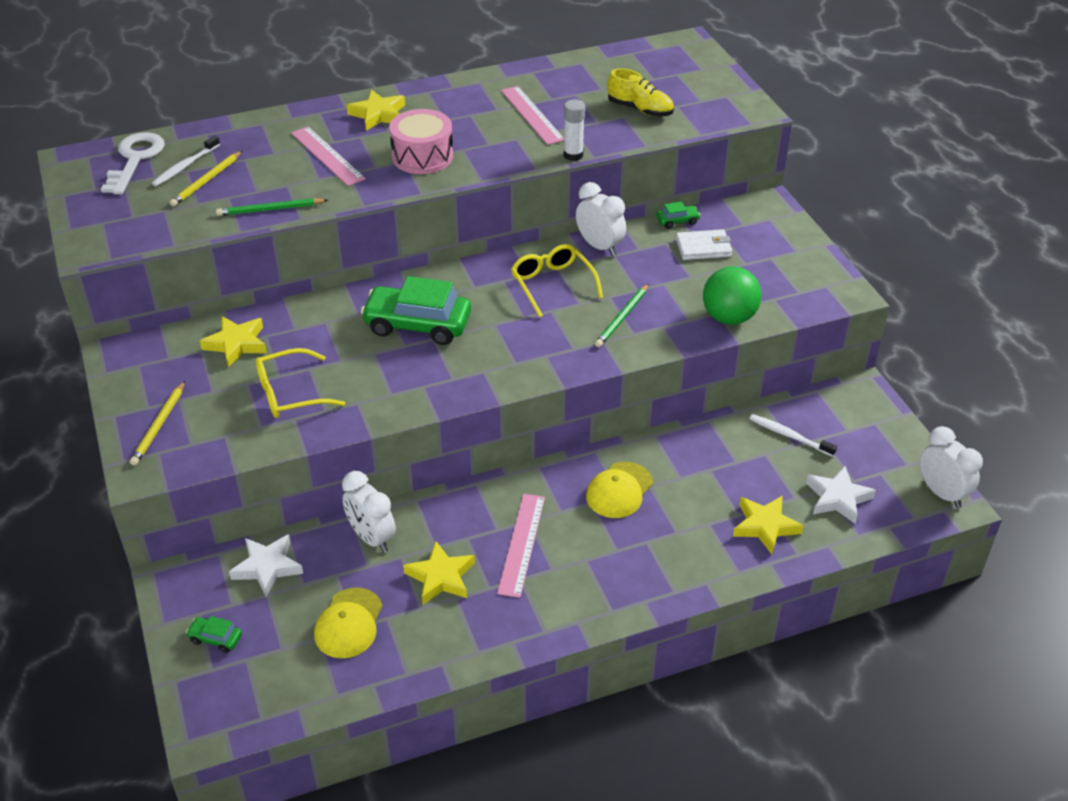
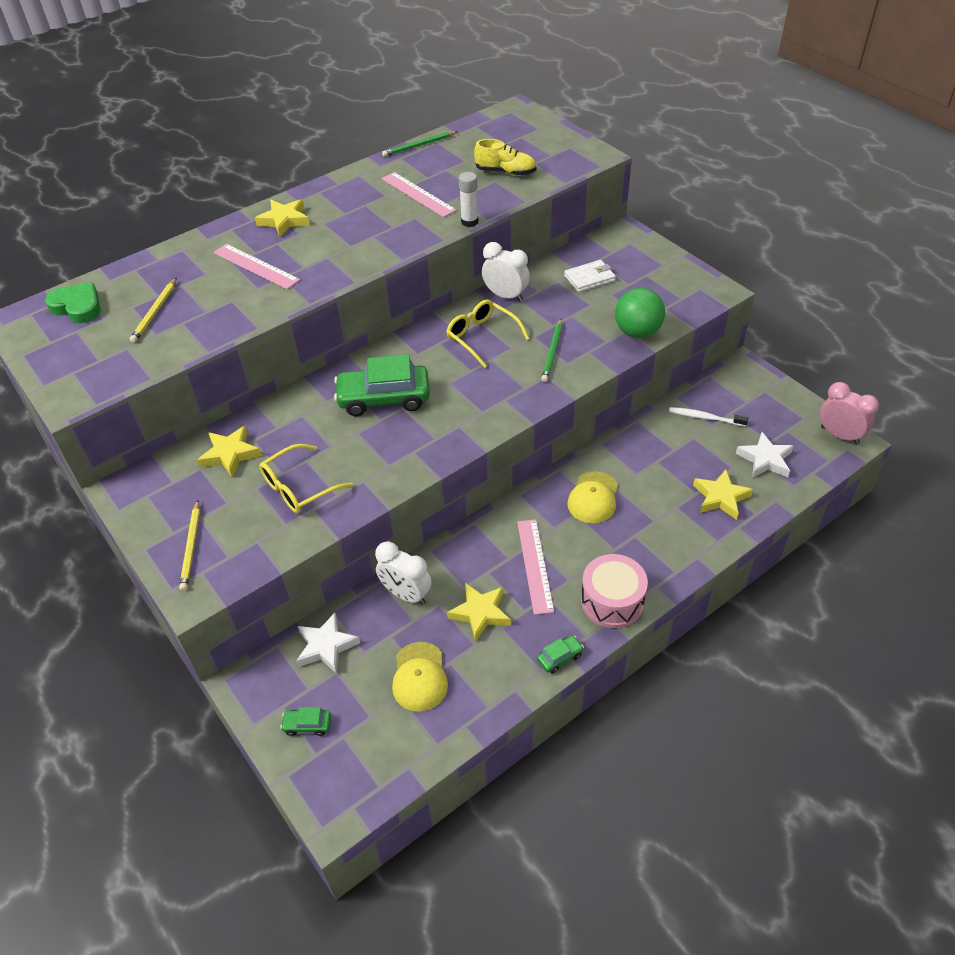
camera: 15 degrees left, 5 degrees up
white key [101,132,165,194] -> green heart [45,283,101,323]
white toothbrush [152,135,220,186] -> none
green pencil [216,198,328,216] -> green pencil moved to [382,131,458,157]
pink drum [389,109,453,174] -> pink drum moved to [581,554,648,628]
green car [657,201,700,229] -> green car moved to [537,635,584,674]
white clock [920,426,983,508] -> pink clock [820,382,879,444]

